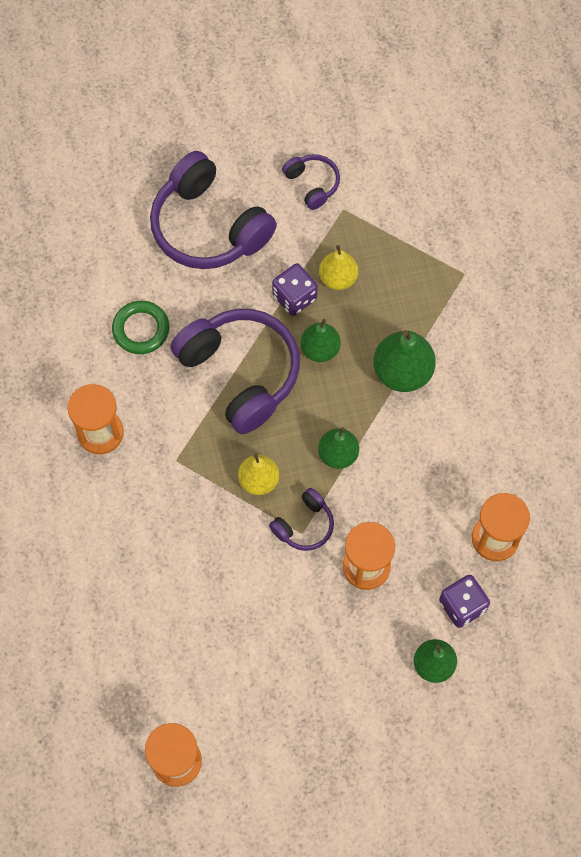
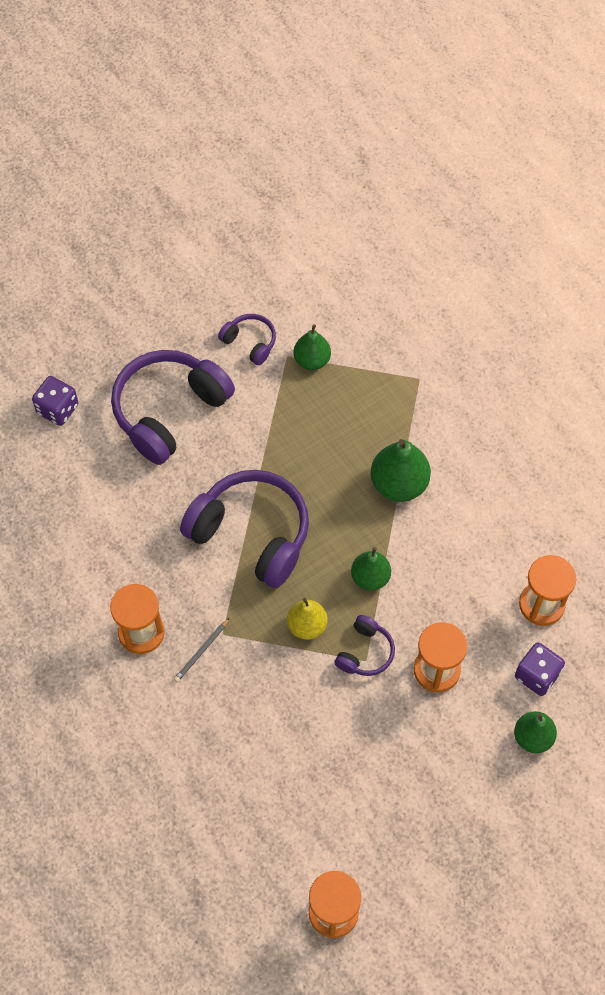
camera: 20 degrees left, 5 degrees down
green ring [112,301,169,354] -> none
purple headphones [150,151,277,269] -> purple headphones turned 105 degrees clockwise [111,350,235,465]
purple dice [272,263,318,316] -> purple dice moved to [32,376,79,426]
green pear [301,319,341,362] -> green pear moved to [293,324,331,370]
yellow pear [319,245,358,290] -> none
none -> grey pencil [174,618,230,682]

